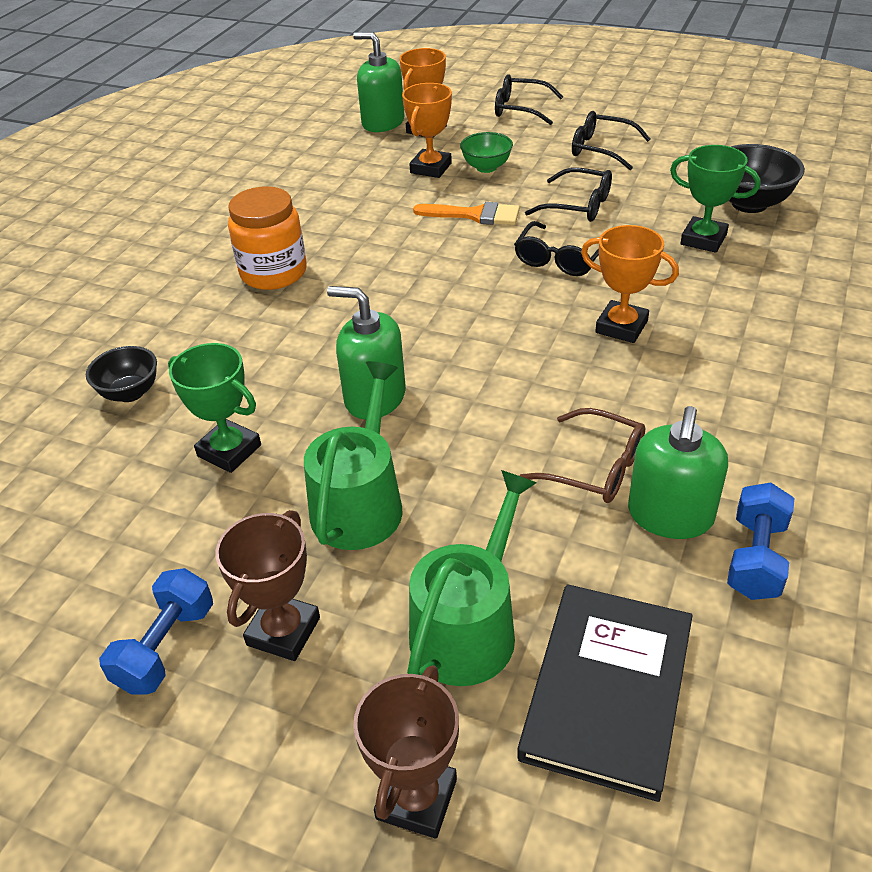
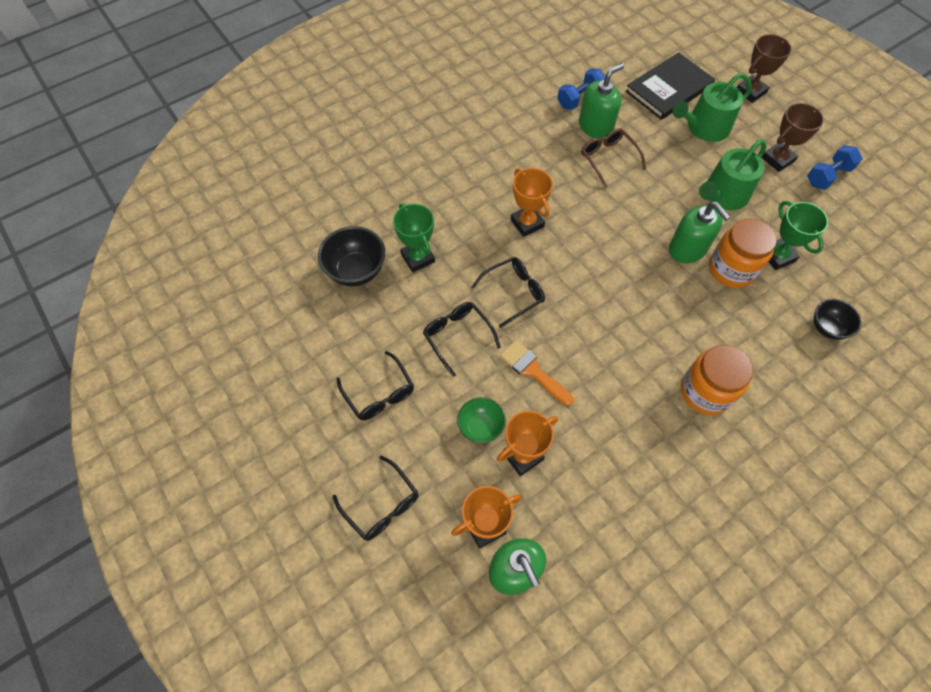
camera: 150 degrees left, 20 degrees up
none -> orange jar [709,218,777,288]

